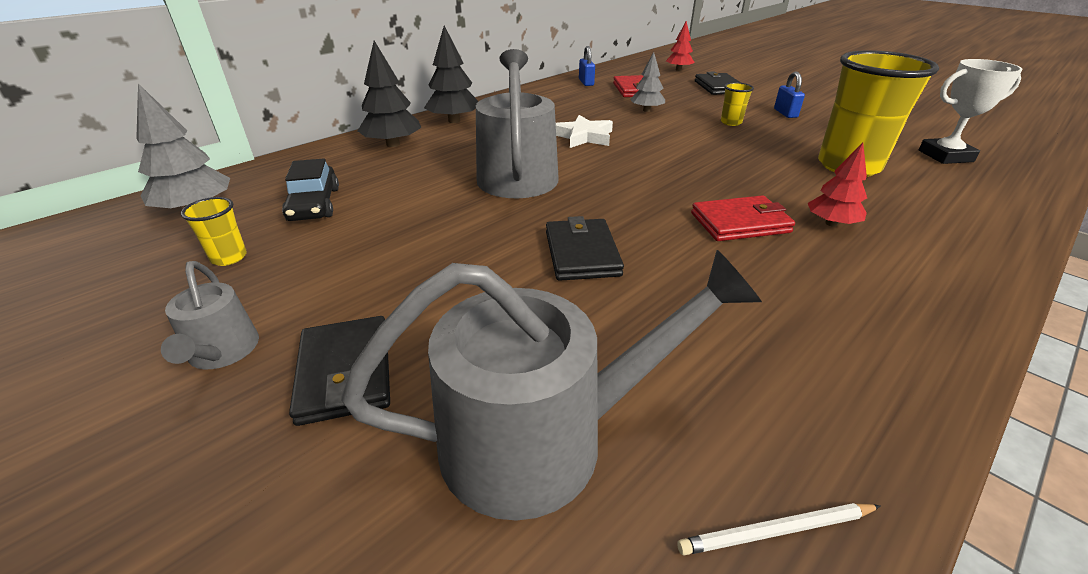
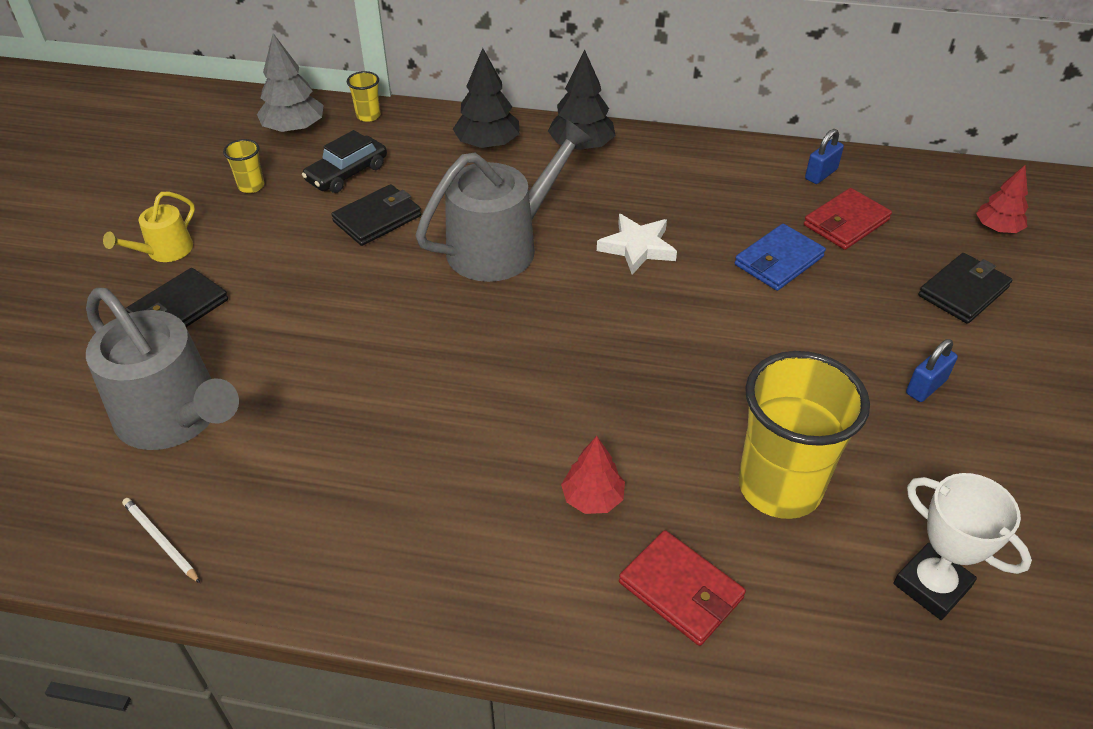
camera: 55 degrees right, 10 degrees up
grey watering can [161,261,259,369] -> yellow watering can [103,192,195,262]
black wallet [546,216,624,281] -> black wallet moved to [331,184,421,246]
grey tree [630,52,665,112] -> blue wallet [735,224,826,291]
red wallet [691,195,795,241] -> red wallet moved to [619,530,746,646]
yellow cup [721,82,754,126] -> yellow cup moved to [347,71,380,122]

